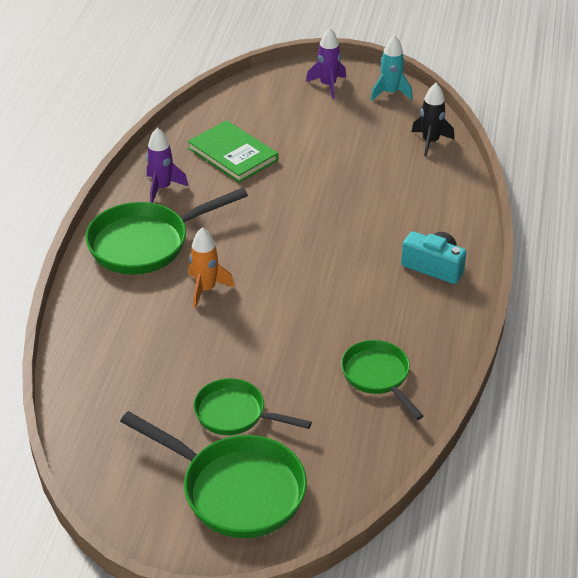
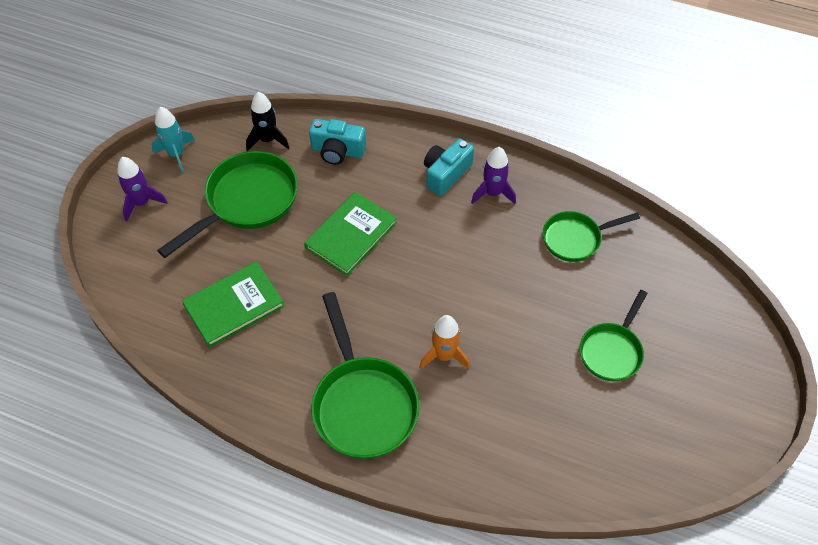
camera: 80 degrees left, 15 degrees up
green pan [120,411,307,538] -> green pan moved to [157,151,298,258]
purple rocket [146,128,188,203] -> purple rocket moved to [471,147,516,204]
none -> green book [304,192,397,276]
none -> turquoise camera [309,119,366,165]

